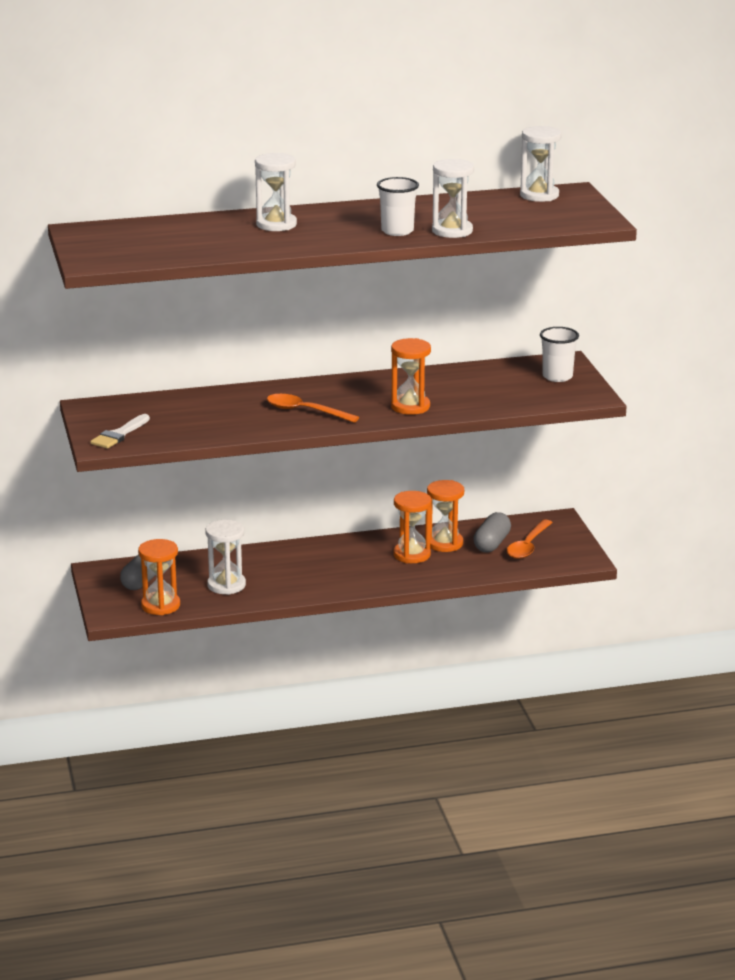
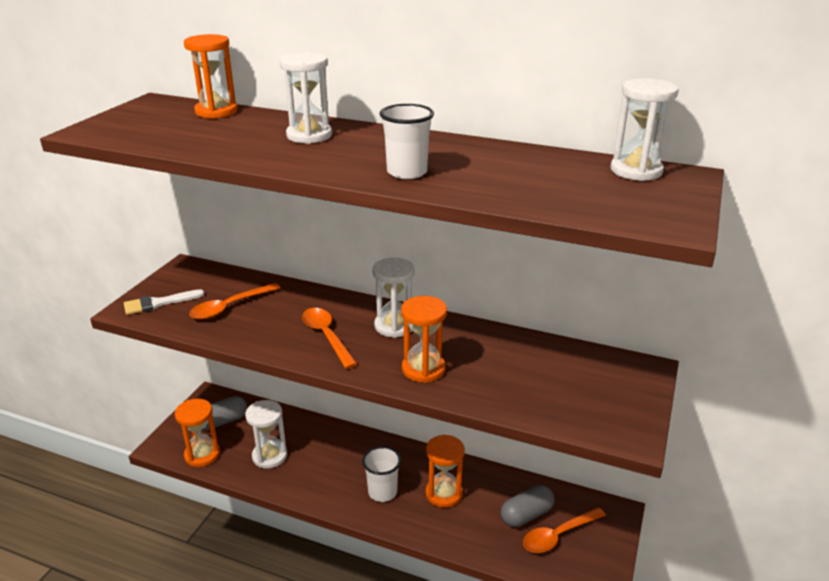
camera: 35 degrees right, 5 degrees up
orange hourglass [427,480,464,552] -> orange hourglass moved to [184,34,238,119]
white hourglass [432,159,474,238] -> white hourglass moved to [372,258,415,338]
white cup [540,327,579,382] -> white cup moved to [362,446,401,502]
none -> orange spoon [189,283,280,320]

